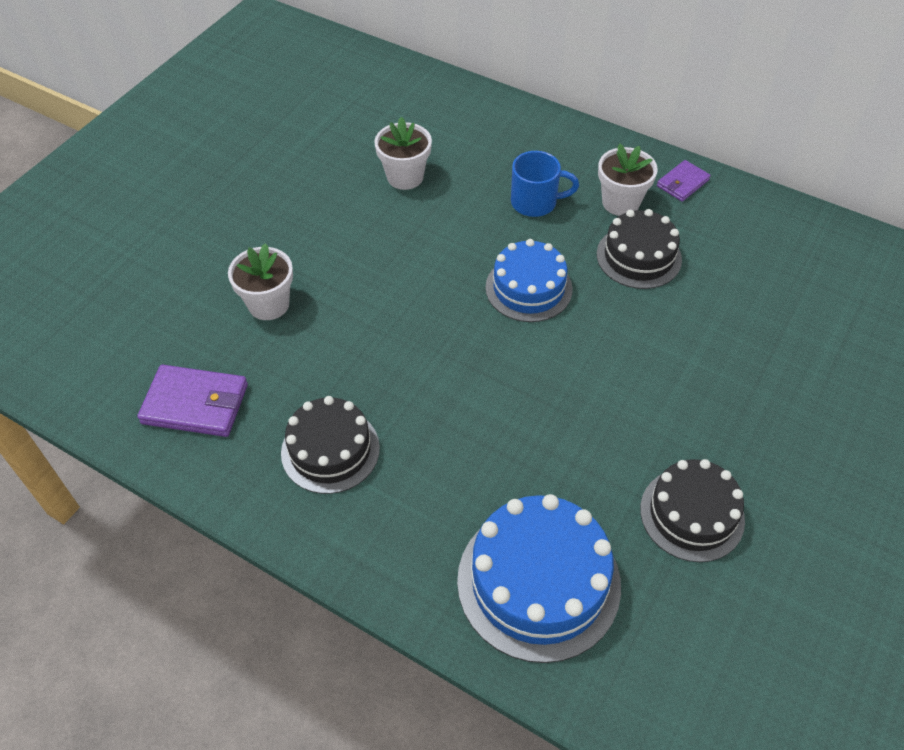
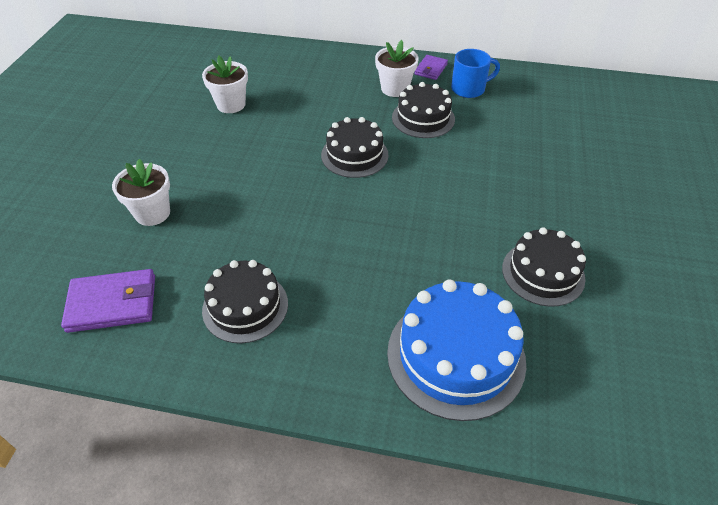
camera: 20 degrees left, 5 degrees down
blue cake [486,239,573,322] -> black cake [321,117,388,178]
blue mug [511,151,579,217] -> blue mug moved to [451,49,500,98]

